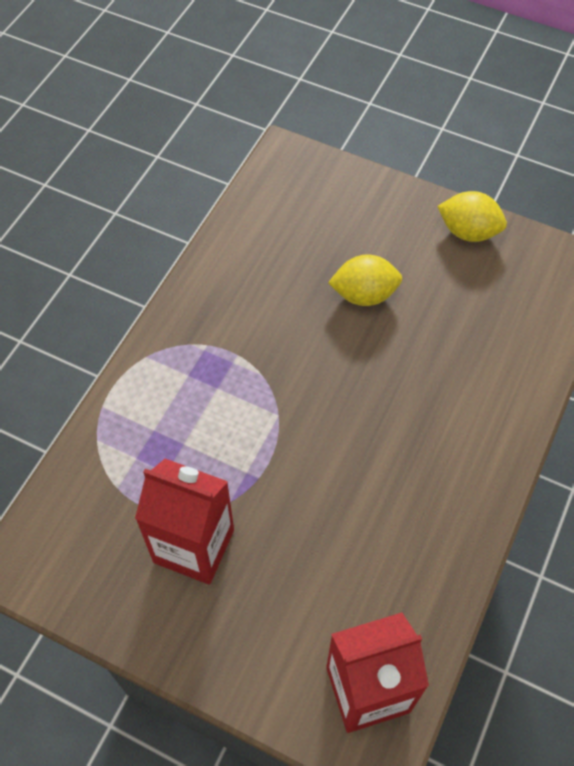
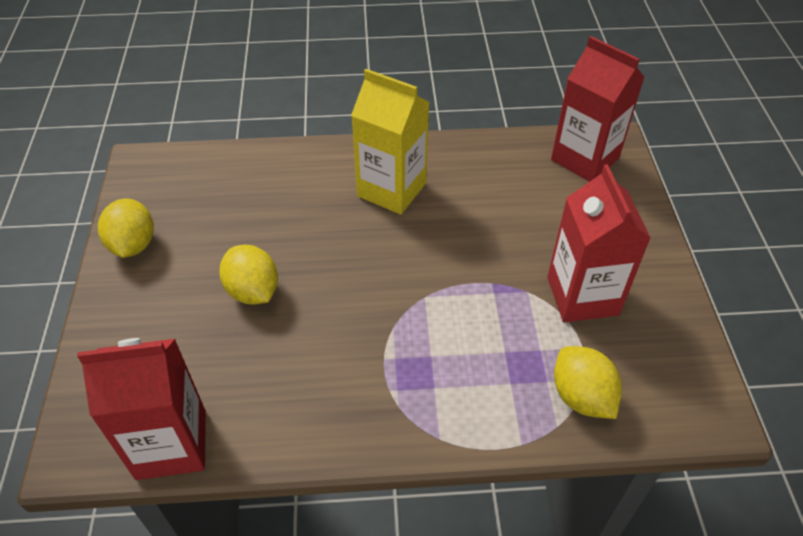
camera: 120 degrees left, 10 degrees down
none -> red carton [77,338,206,480]
none -> yellow carton [351,69,429,215]
none -> yellow lemon [554,346,622,419]

